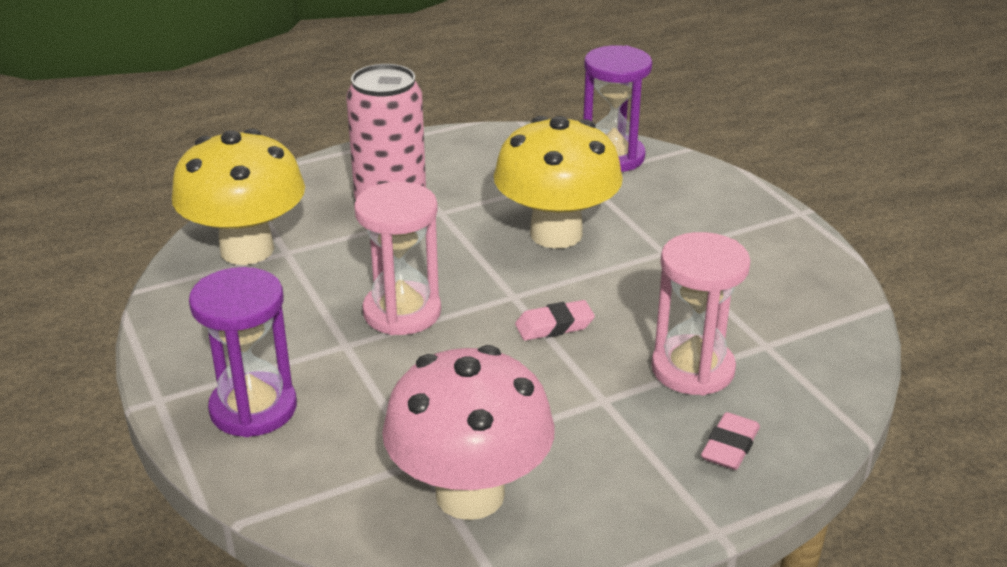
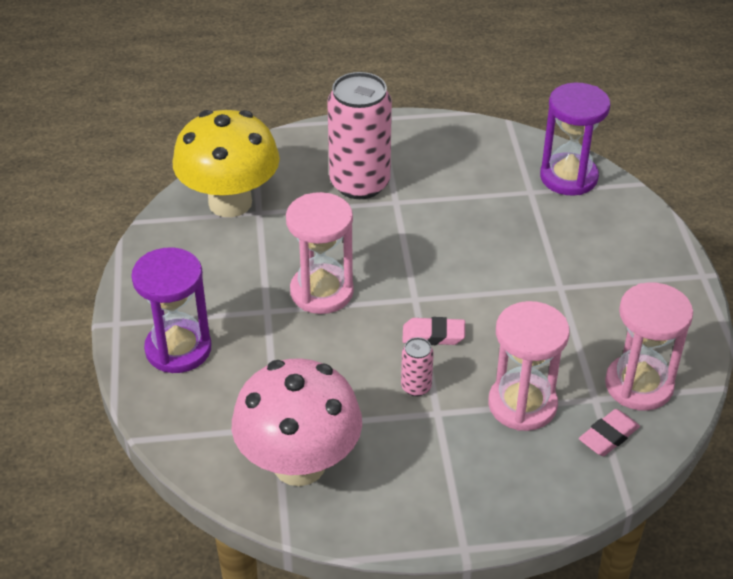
camera: 20 degrees right, 10 degrees up
yellow mushroom [494,116,623,249] -> none
pink eraser [701,412,760,470] -> pink eraser moved to [579,409,640,456]
none -> pink can [401,337,434,397]
none -> pink hourglass [605,282,693,411]

